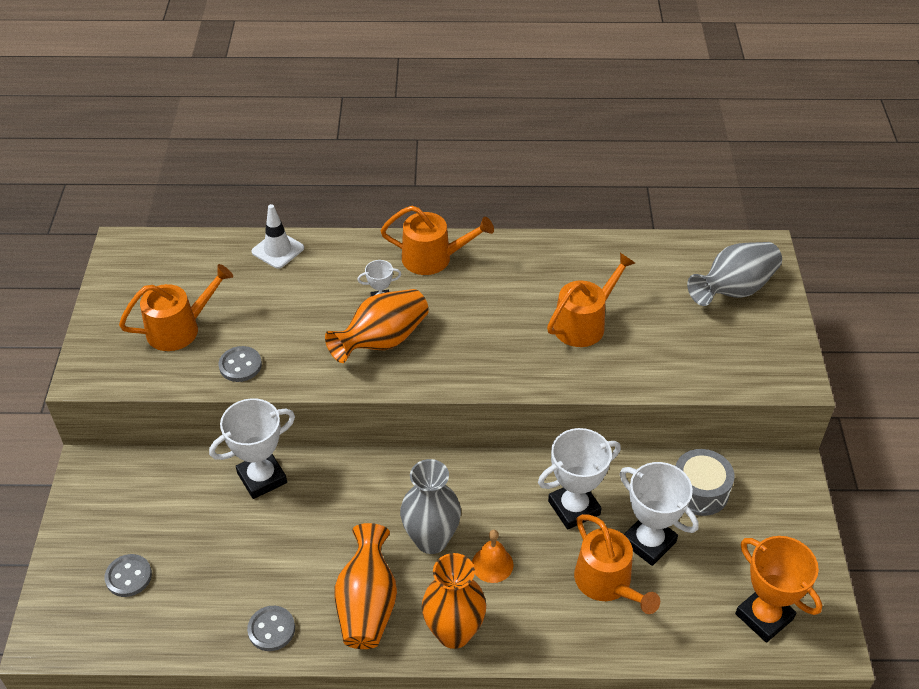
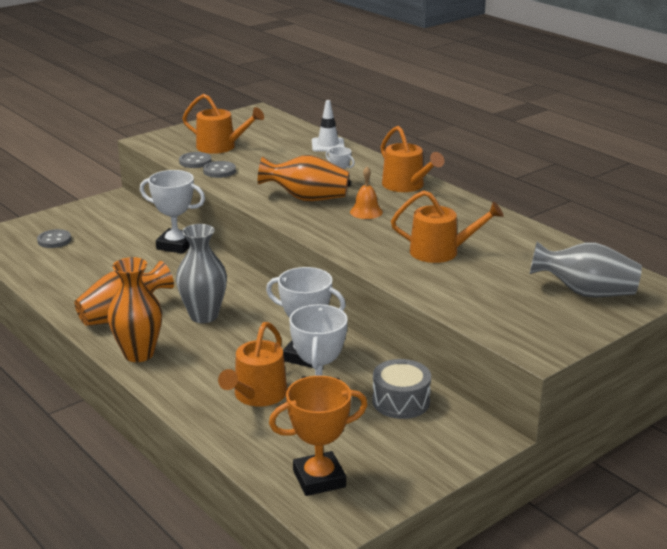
camera: 50 degrees right, 20 degrees down
grey button [247,606,295,651] -> grey button moved to [179,152,211,168]
orange bell [472,530,513,583] -> orange bell moved to [350,167,383,219]
orange trophy [735,536,822,643] -> orange trophy turned 60 degrees clockwise [269,376,368,496]

